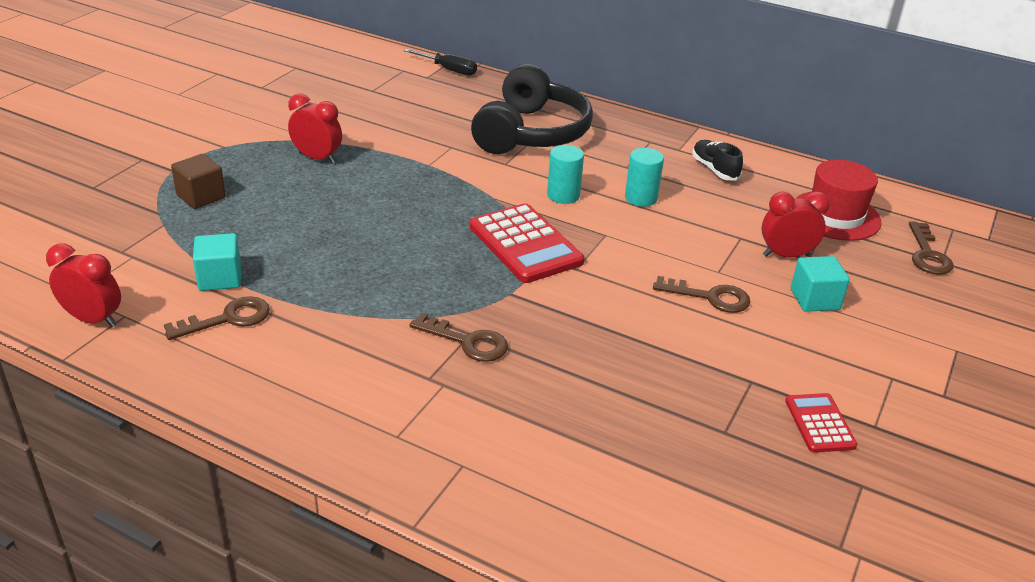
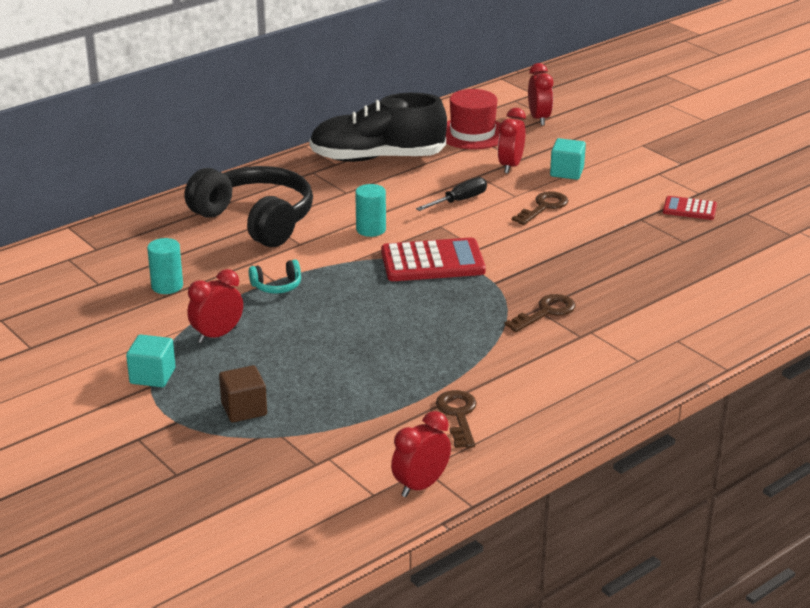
camera: 65 degrees left, 5 degrees down
turquoise cube [193,233,241,291] -> turquoise cube moved to [126,334,176,387]
black screwdriver [403,49,477,75] -> black screwdriver moved to [416,177,487,211]
turquoise cylinder [625,148,664,207] -> turquoise cylinder moved to [147,238,183,294]
black shoe [692,140,743,181] -> black shoe [309,93,447,162], size x2.25
brown key [909,221,954,275] -> red clock [528,63,553,126]
none -> turquoise headphones [249,259,301,294]

